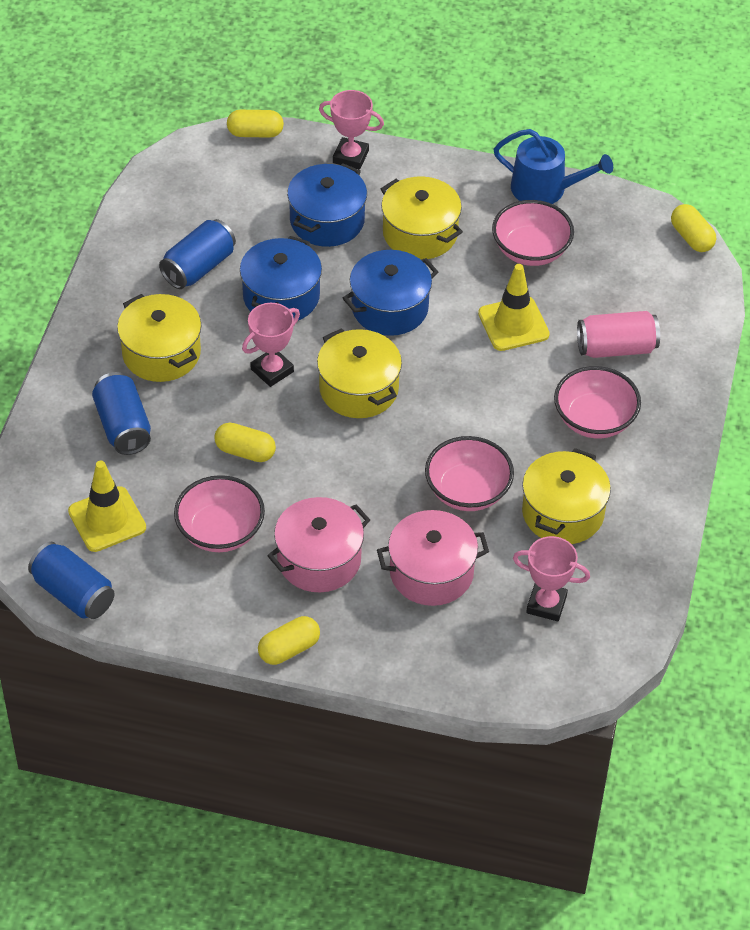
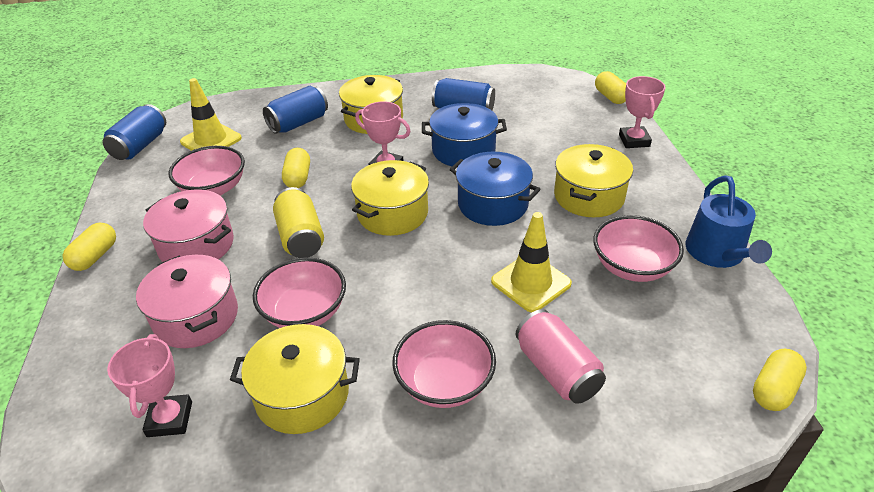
camera: 70 degrees right, 10 degrees down
yellow capsule [258,616,320,665] -> yellow capsule turned 75 degrees clockwise [63,222,116,271]
blue pot [287,163,367,247] -> none
none -> yellow can [273,187,324,258]

